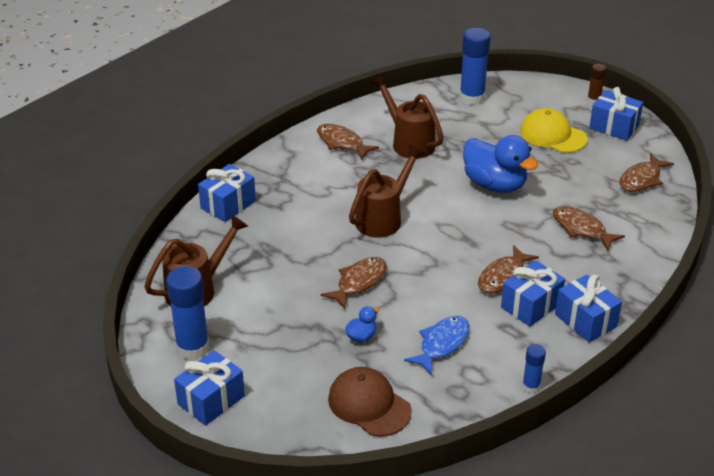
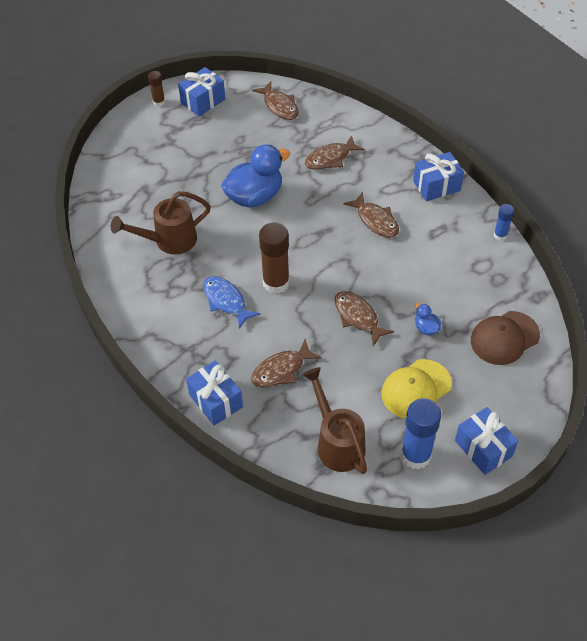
camera: 75 degrees left, 15 degrees up
brown fish [317,124,379,160] -> brown fish moved to [251,339,321,387]
brown watering can [349,145,425,238] -> brown glue stick [259,223,290,294]
blue fish [404,316,470,375] -> blue fish moved to [203,276,261,329]
blue glue stick [460,28,491,105] -> none
blue gift [501,260,565,327] -> none
yellow cap [520,108,588,153] -> yellow cap moved to [381,359,452,419]

